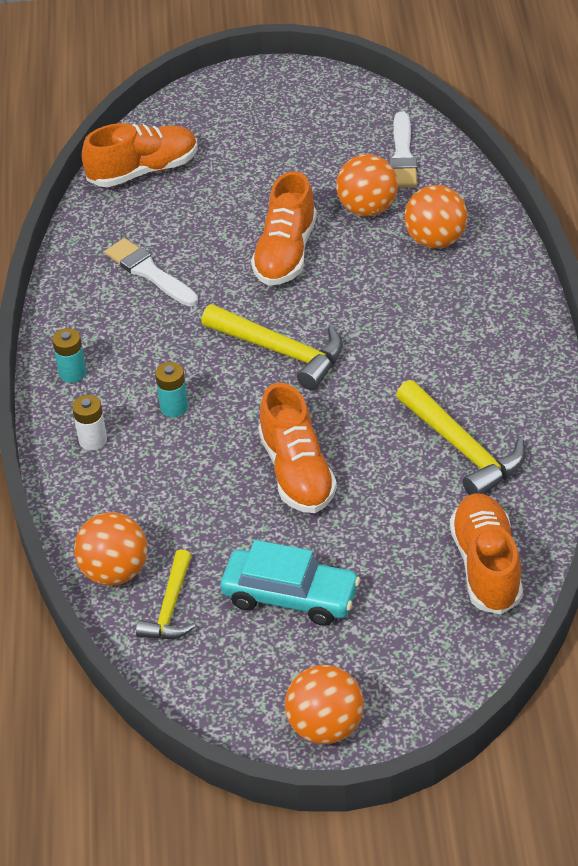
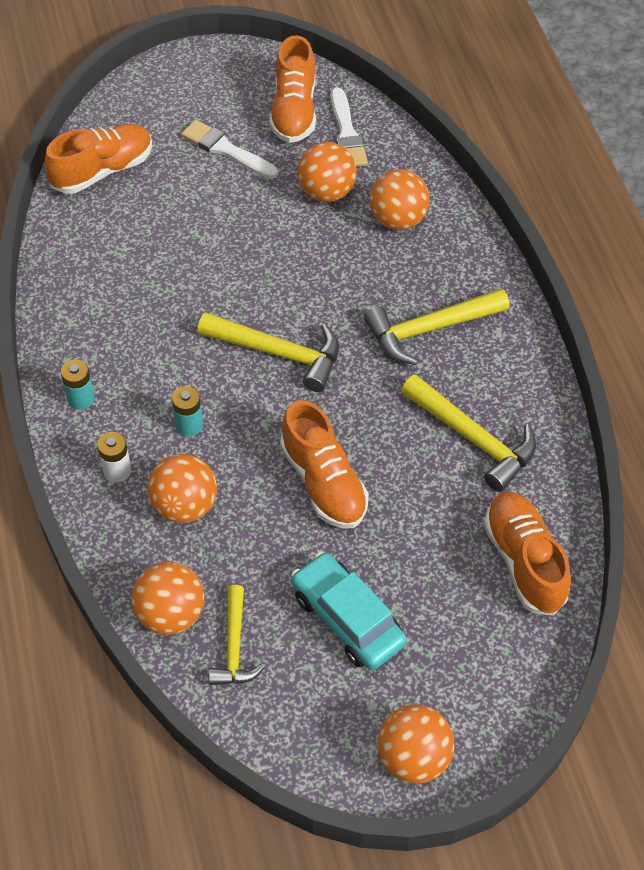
camera: 15 degrees left, 10 degrees up
white brush [105,238,198,306] -> white brush moved to [181,120,278,179]
turquoise car [220,540,360,626] -> turquoise car turned 135 degrees counterclockwise [291,552,407,670]
orange shoe [251,171,317,286] -> orange shoe moved to [269,35,316,143]
none -> orange ball [148,454,217,523]
none -> yellow hammer [364,288,509,365]

